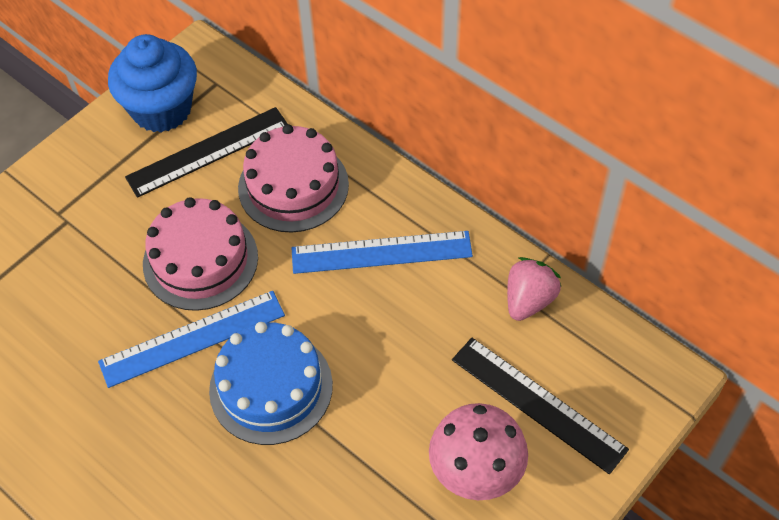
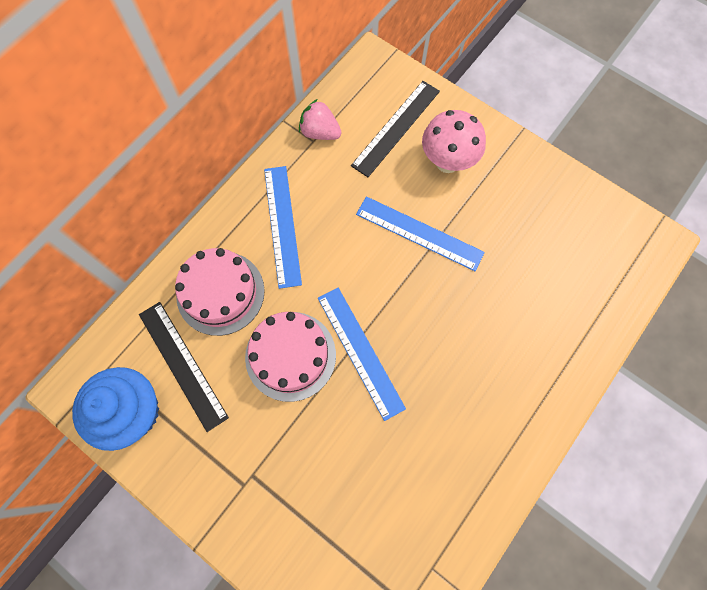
camera: 95 degrees left, 15 degrees up
blue cake [209,322,333,445] -> none
none -> blue ruler [356,196,485,271]

